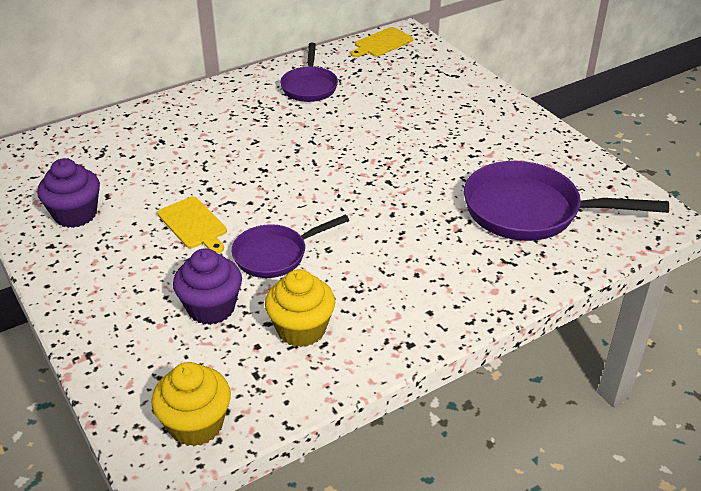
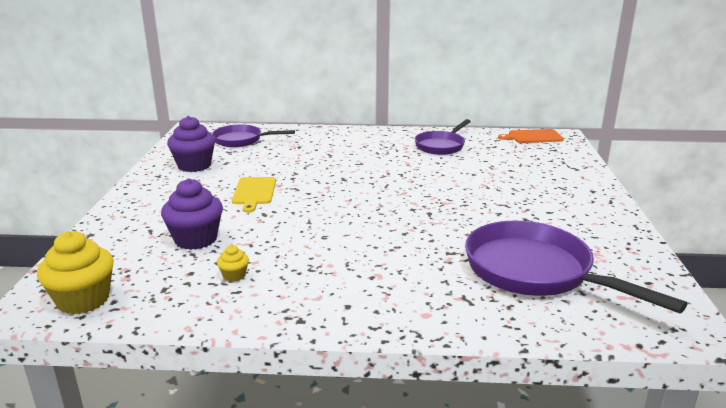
camera: 35 degrees right, 15 degrees down
purple pan [232,215,349,278] -> purple pan moved to [212,125,295,147]
yellow cupcake [265,269,335,347] -> yellow cupcake [217,245,249,282], size x0.48
yellow cutting board [351,27,413,57] -> orange cutting board [498,129,564,143]

